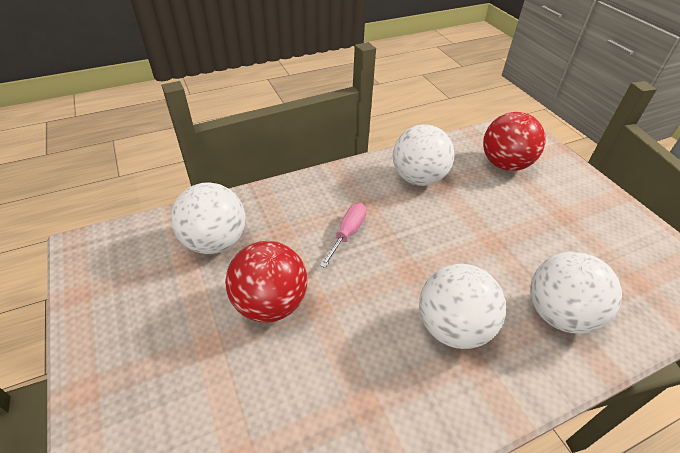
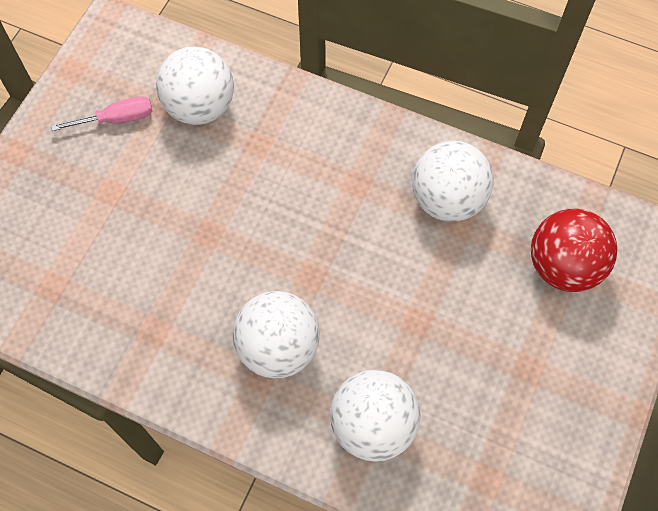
camera: 50 degrees right, 20 degrees up
red ball [225,241,307,323] -> none
pink screwdriver [320,203,367,268] -> pink screwdriver moved to [51,96,152,131]

